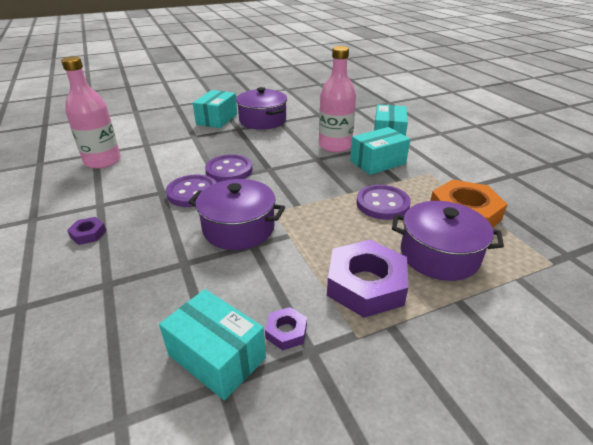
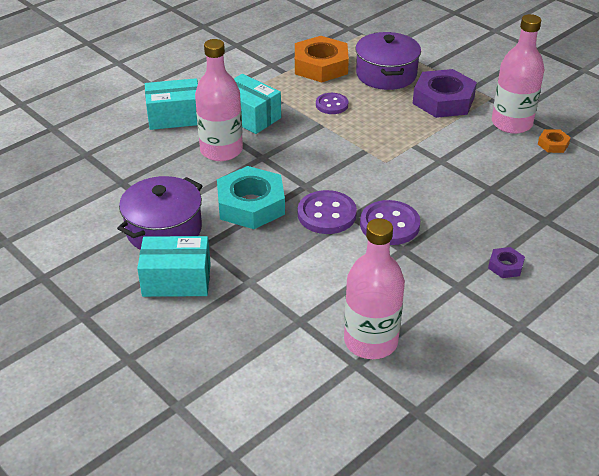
camera: 110 degrees left, 5 degrees up
turquoise box [159,289,266,400] -> orange nut [538,129,571,153]
purple pot [188,179,285,250] -> none
purple nut [265,307,307,350] -> pink bottle [492,14,545,134]
purple button [357,185,411,220] -> purple button [316,93,348,114], size x0.65
none -> turquoise nut [217,166,285,229]

